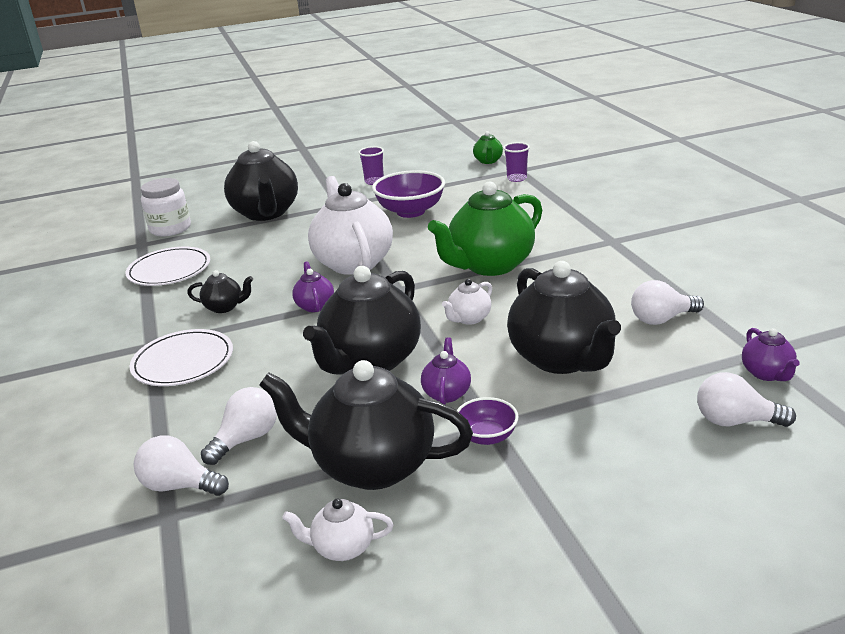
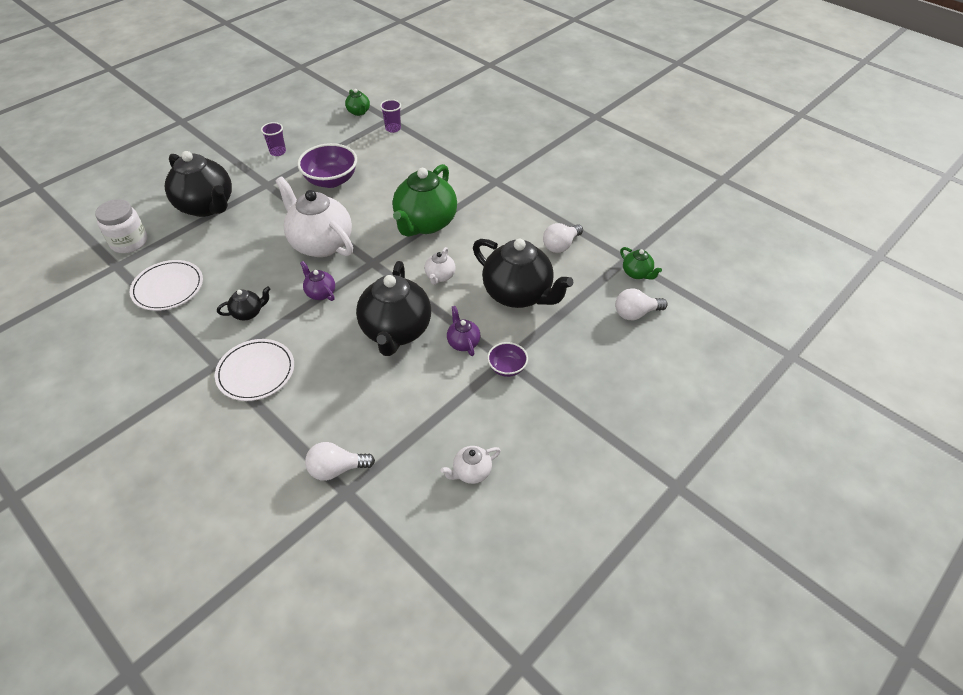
camera: 30 degrees left, 20 degrees up
white light bulb [201,387,277,465] -> none
black teapot [259,360,473,490] -> none
purple teapot [742,328,800,381] -> green teapot [620,247,662,279]

